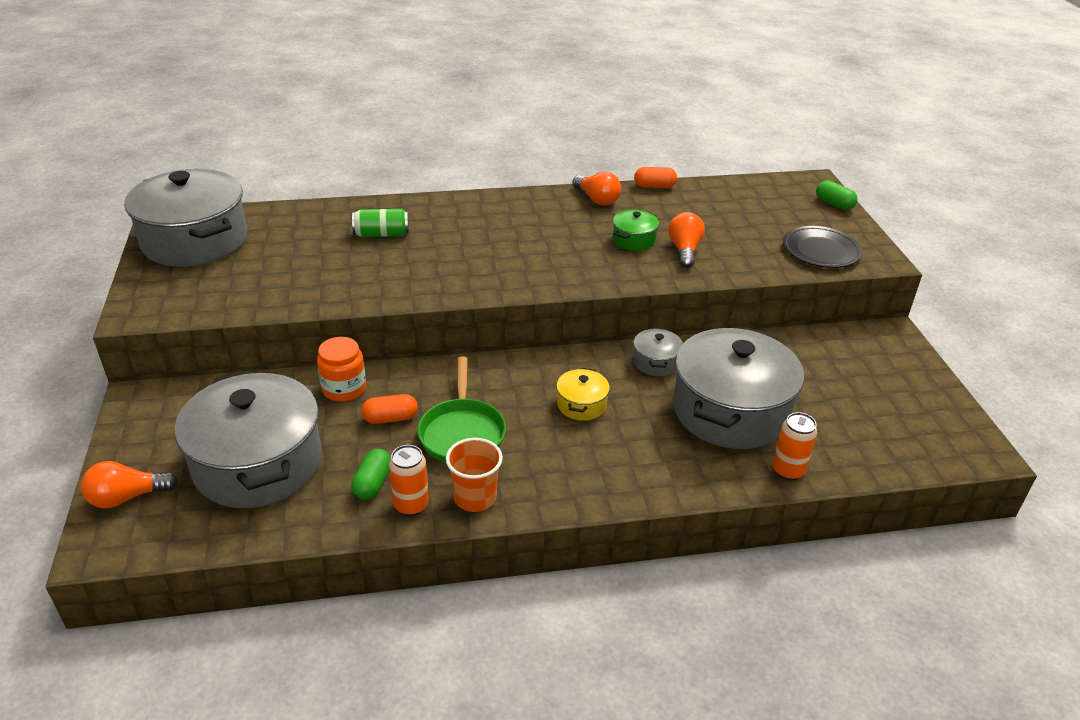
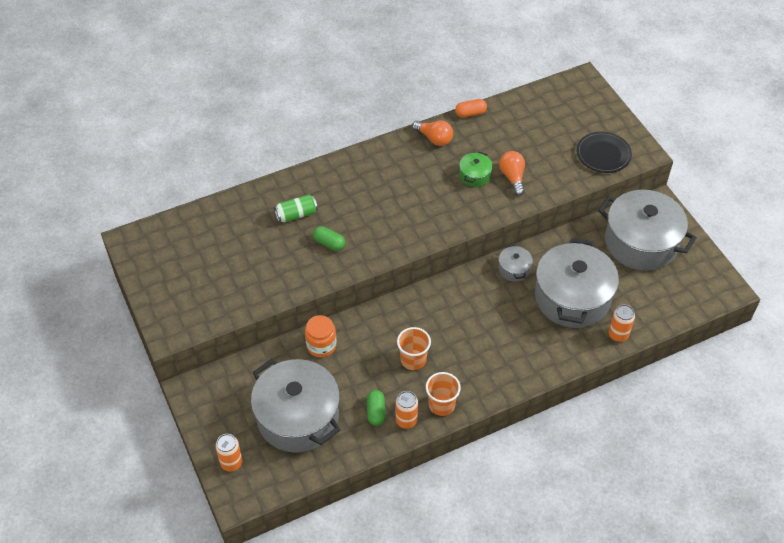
camera: 15 degrees left, 15 degrees up
orange light bulb [81,461,178,508] -> orange can [215,434,243,472]
grey pot [124,169,247,267] -> grey pot moved to [598,190,697,271]
orange capsule [362,394,418,424] -> none
green pan [418,356,506,463] -> orange cup [397,327,431,370]
yellow pot [556,368,610,421] -> none
green capsule [816,180,858,210] -> green capsule moved to [313,226,345,251]

